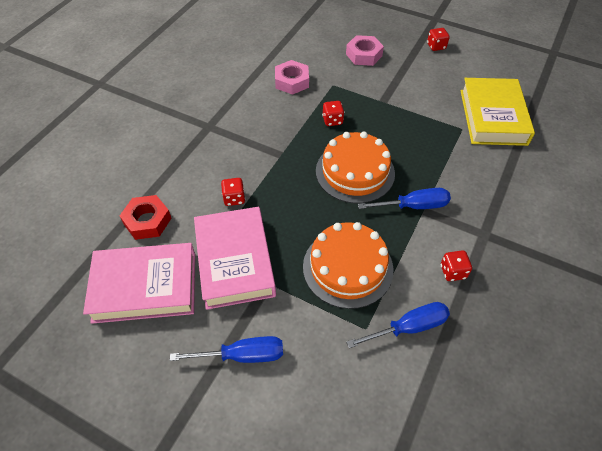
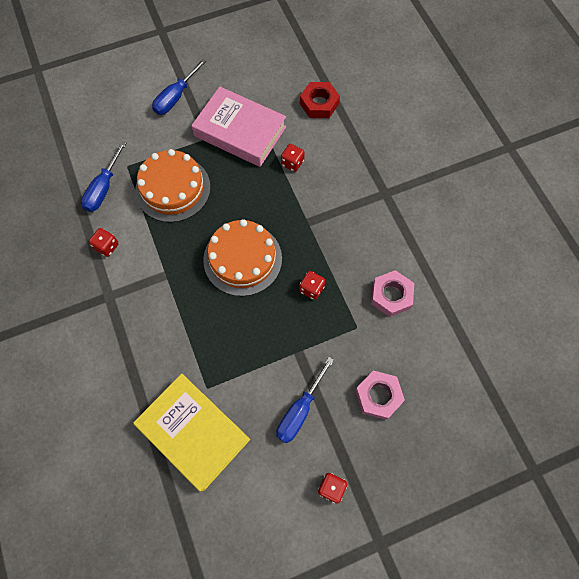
camera: 130 degrees right, 15 degrees up
pink book [83,243,195,324] -> none
blue screwdriver [358,188,451,209] -> blue screwdriver moved to [276,357,334,443]

